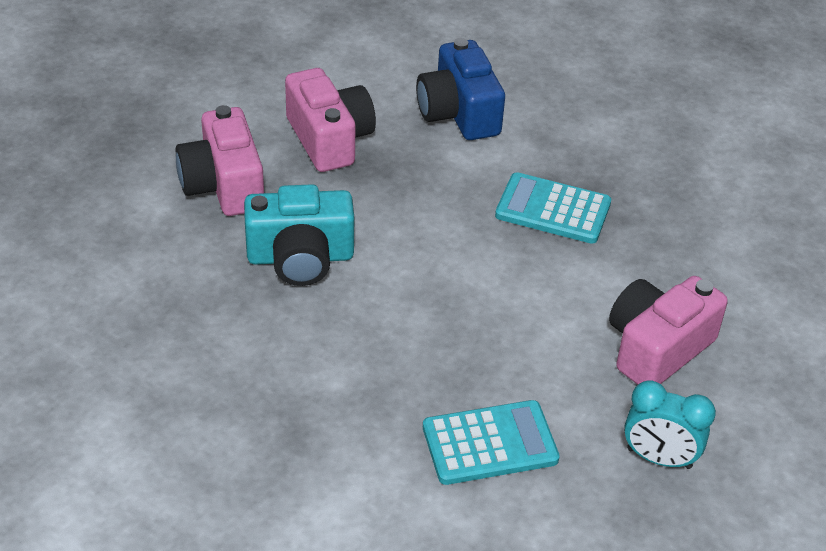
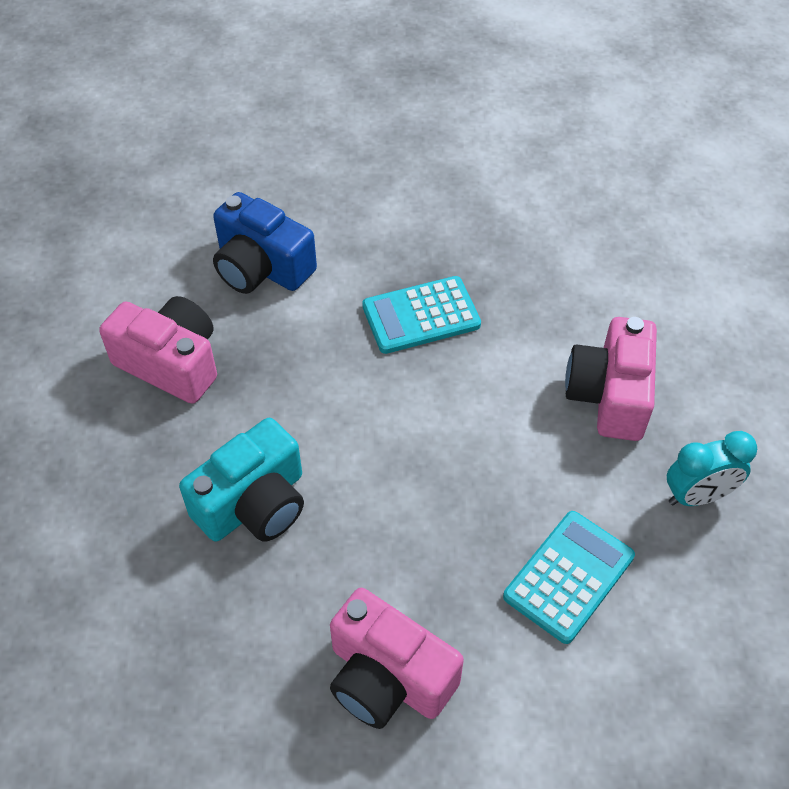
camera: 35 degrees left, 10 degrees up
pink camera [176,105,264,216] -> pink camera moved to [330,588,464,729]

